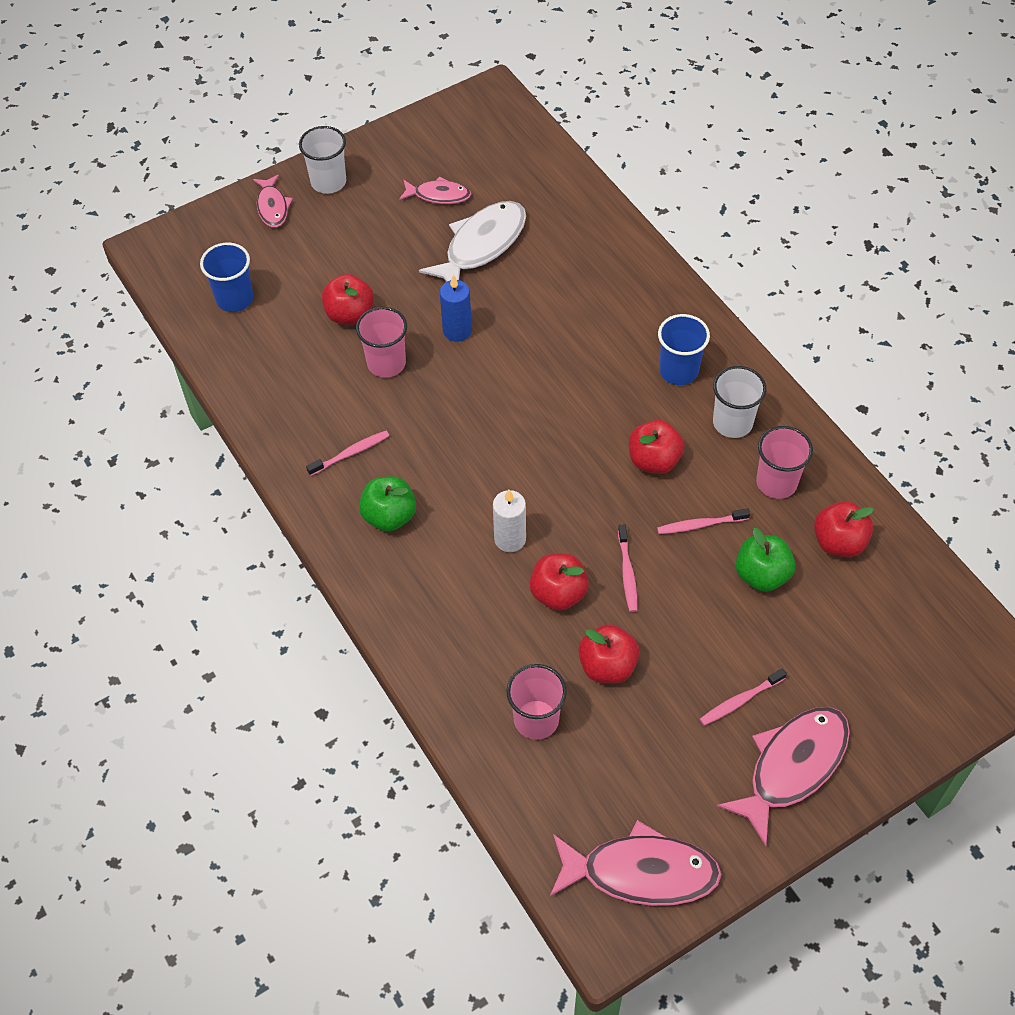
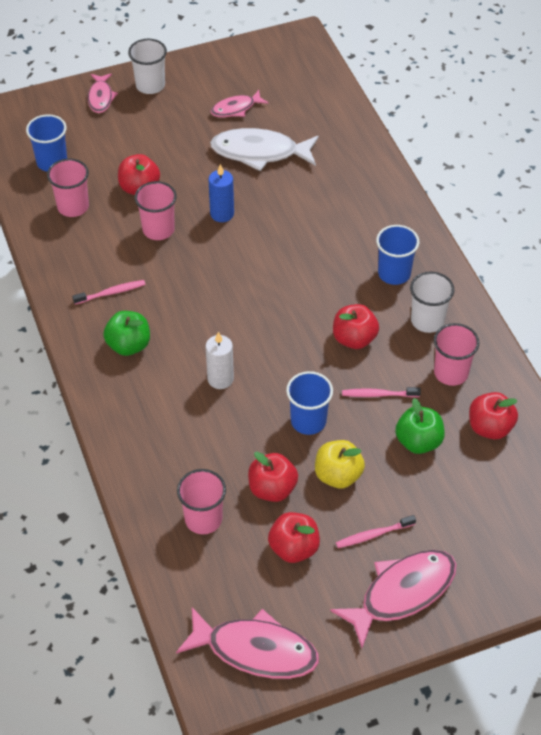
camera: 10 degrees right, 5 degrees down
pink fish [399,176,471,204] -> pink fish turned 135 degrees clockwise [211,90,269,117]
white fish [419,201,526,282] -> white fish turned 135 degrees counterclockwise [210,128,319,171]
red apple [530,554,589,611] -> red apple moved to [268,512,320,563]
pink toothbrush [618,524,637,612] -> blue cup [286,371,333,435]
none -> pink cup [47,158,89,217]
none -> yellow apple [315,440,365,488]

